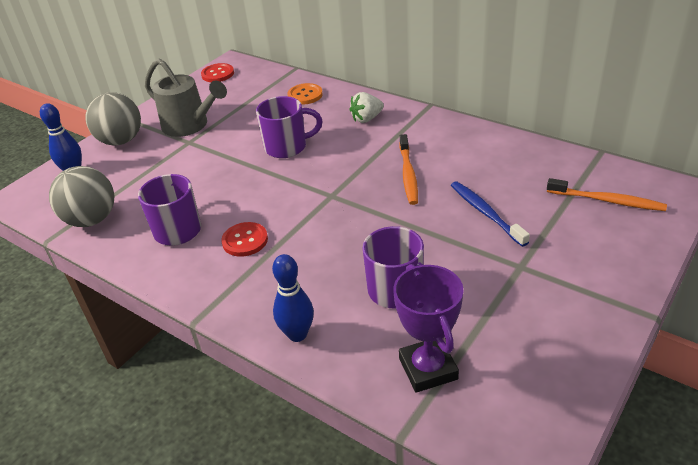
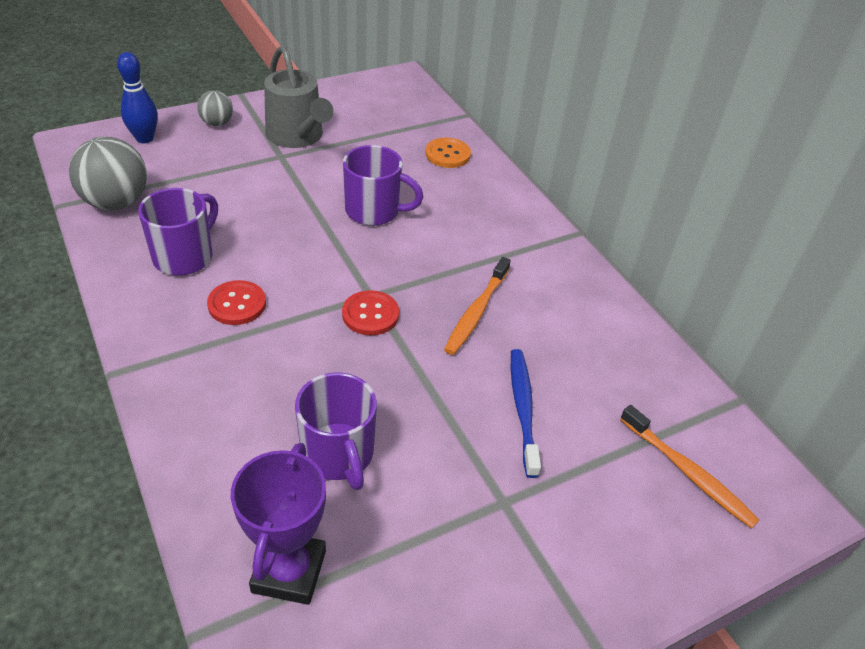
camera: 20 degrees right, 5 degrees up
grey ball [86,92,141,146] -> grey ball [197,90,233,126], size x0.55
red button [201,63,234,82] -> red button moved to [342,290,399,336]
blue bowling pin [272,254,314,342] -> none
white strawberry [349,92,384,123] -> none

